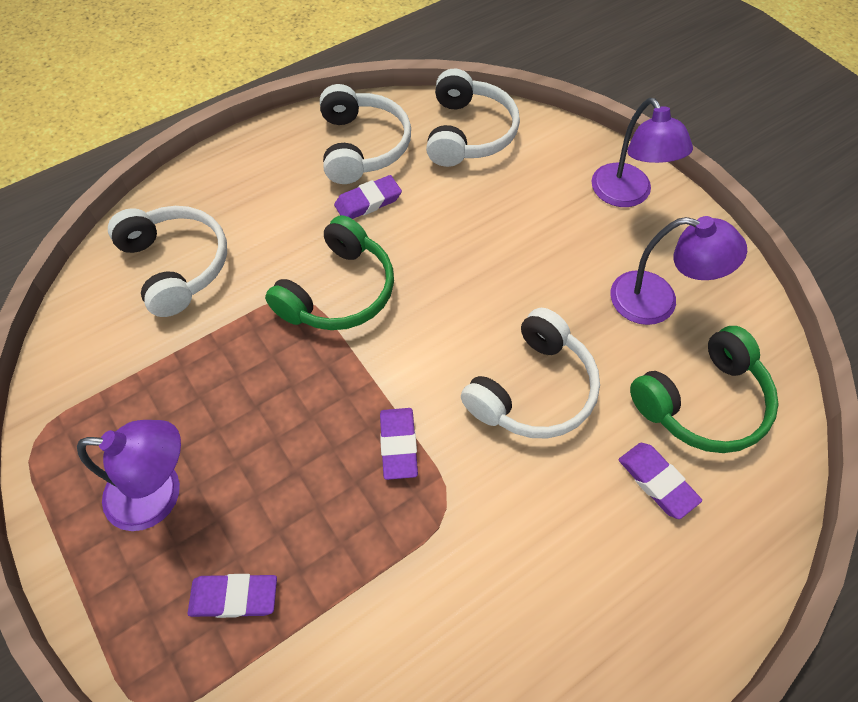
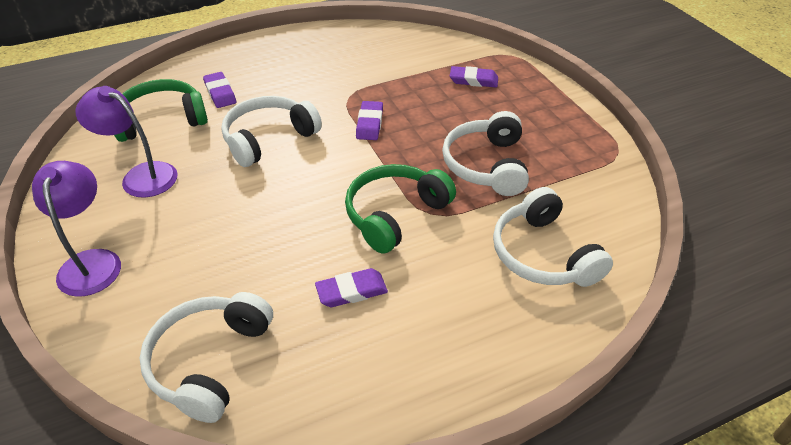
camera: 170 degrees left, 15 degrees down
purple lamp [77,420,181,531] -> none
white headphones [320,84,411,184] -> white headphones moved to [442,111,529,196]

